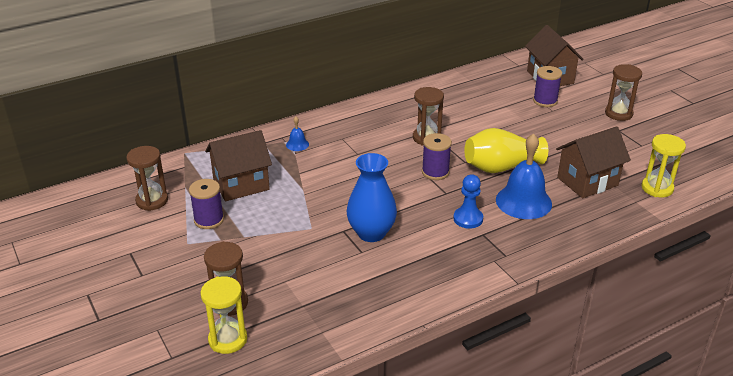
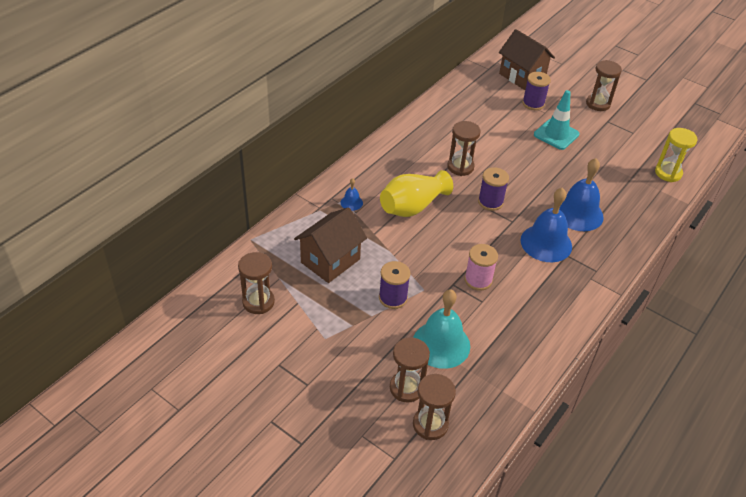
camera: 25 degrees left, 10 degrees up
purple spool [189,179,224,229] -> purple spool moved to [379,261,411,309]
yellow hourglass [201,276,247,354] -> brown hourglass [413,374,456,440]
blue vase [347,153,397,242] -> pink spool [464,244,498,291]
blue pawn [453,174,483,229] -> blue bell [521,188,572,262]
yellow vase [464,128,548,173] -> yellow vase moved to [380,170,453,217]
brown house [556,127,631,198] -> none
none -> turquoise bell [413,289,470,369]
none -> turquoise traffic cone [534,90,580,150]

